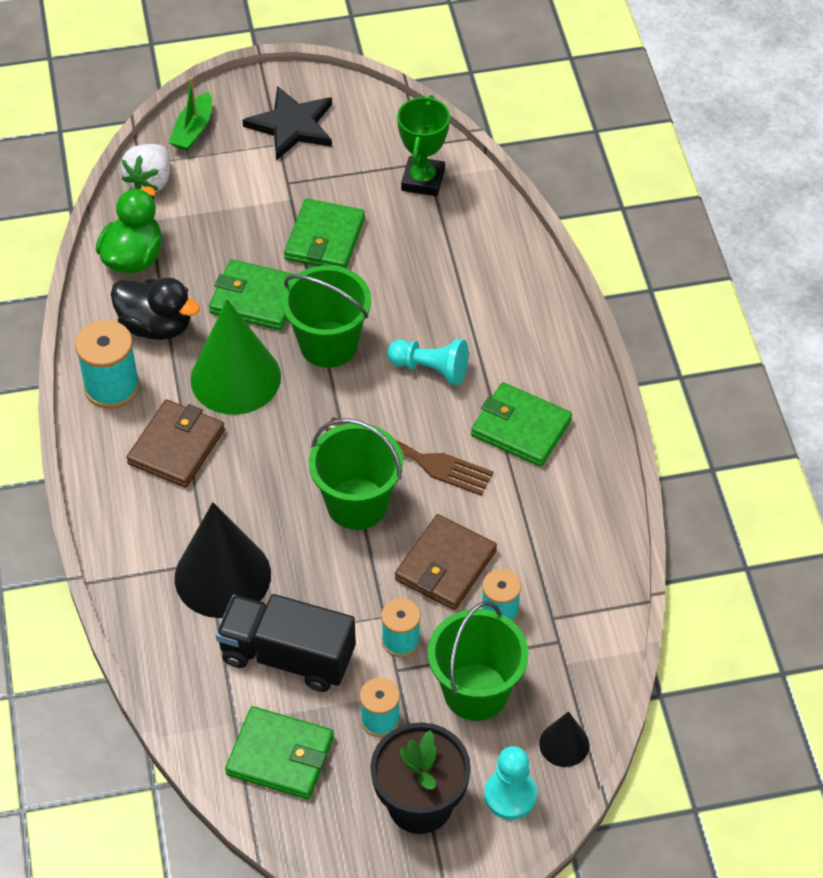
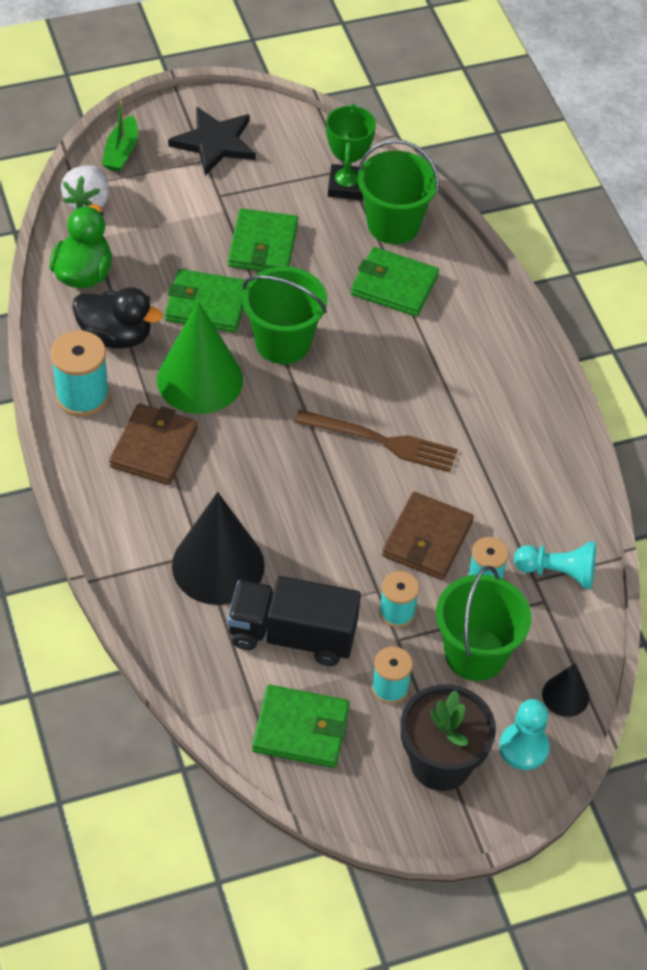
camera: 10 degrees left, 0 degrees up
green bucket [308,418,403,530] -> green bucket moved to [358,139,439,244]
turquoise pawn [387,339,469,386] -> turquoise pawn moved to [514,541,596,589]
green wallet [471,382,572,467] -> green wallet moved to [351,247,439,317]

